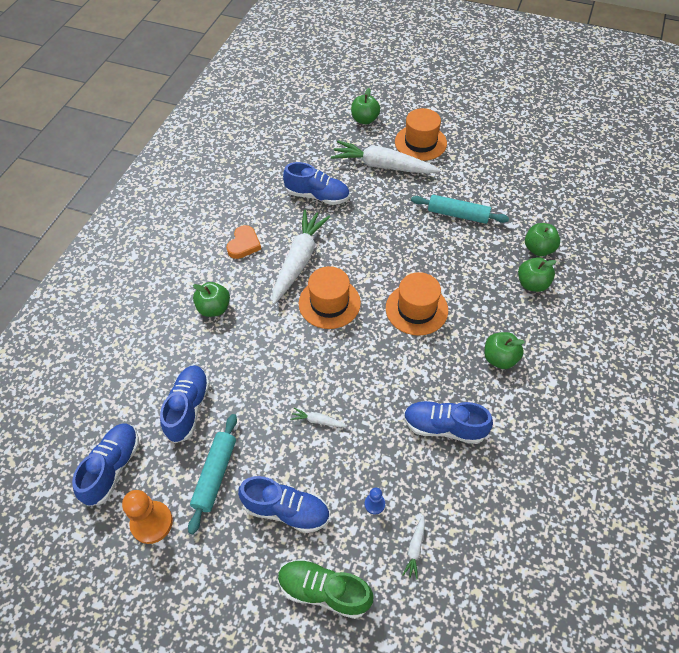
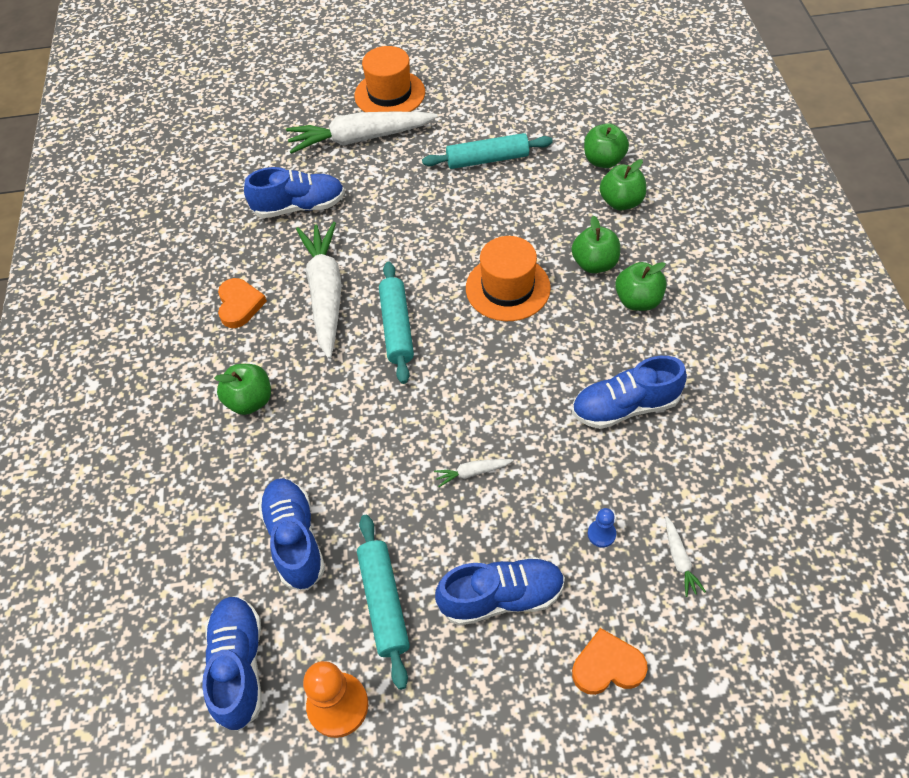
camera: 25 degrees left, 0 degrees up
green shoe [278,559,373,619] -> orange heart [572,628,648,695]
orange hat [299,266,361,329] -> turquoise rolling pin [379,262,414,384]
green apple [351,88,380,124] -> green apple moved to [572,216,620,273]

